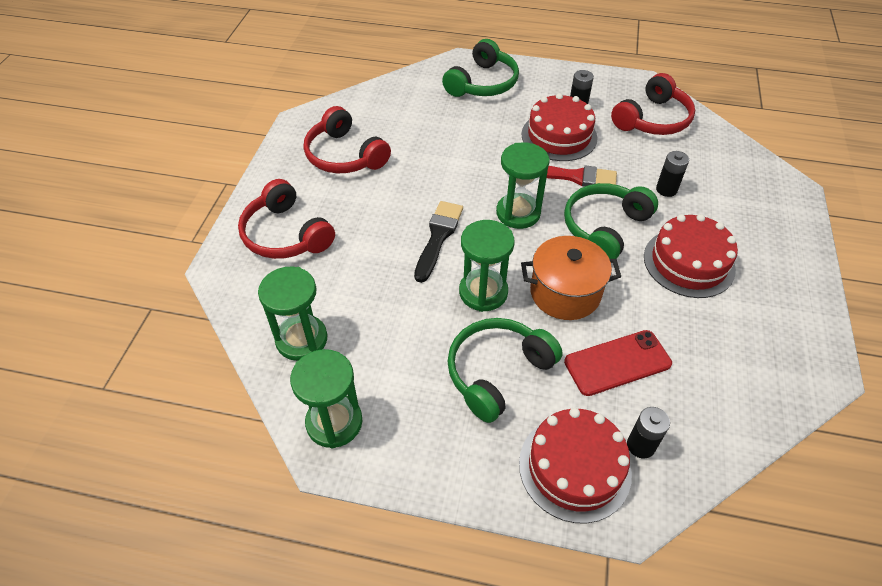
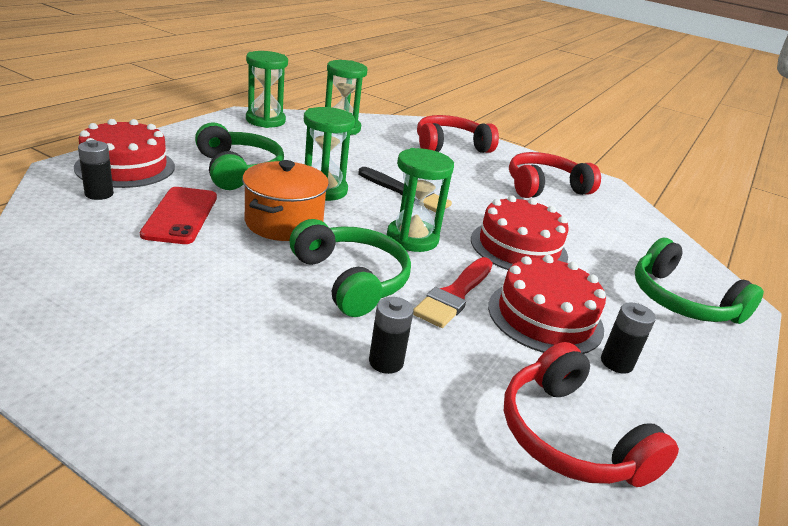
camera: 105 degrees right, 20 degrees down
red cake [644,214,738,298] -> red cake moved to [471,195,569,270]

